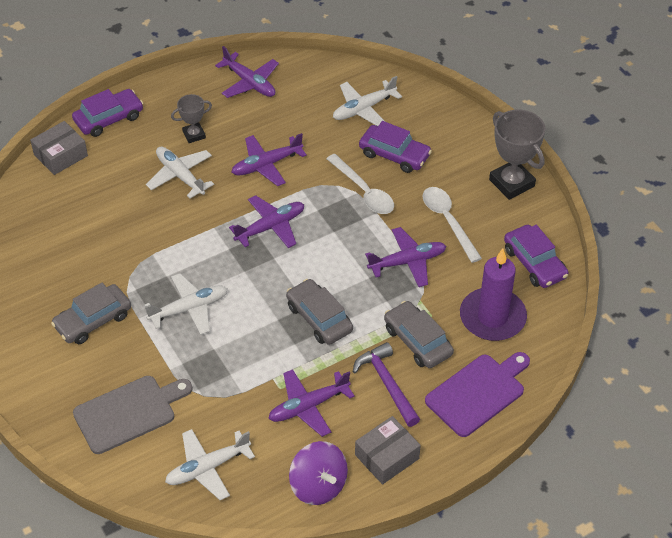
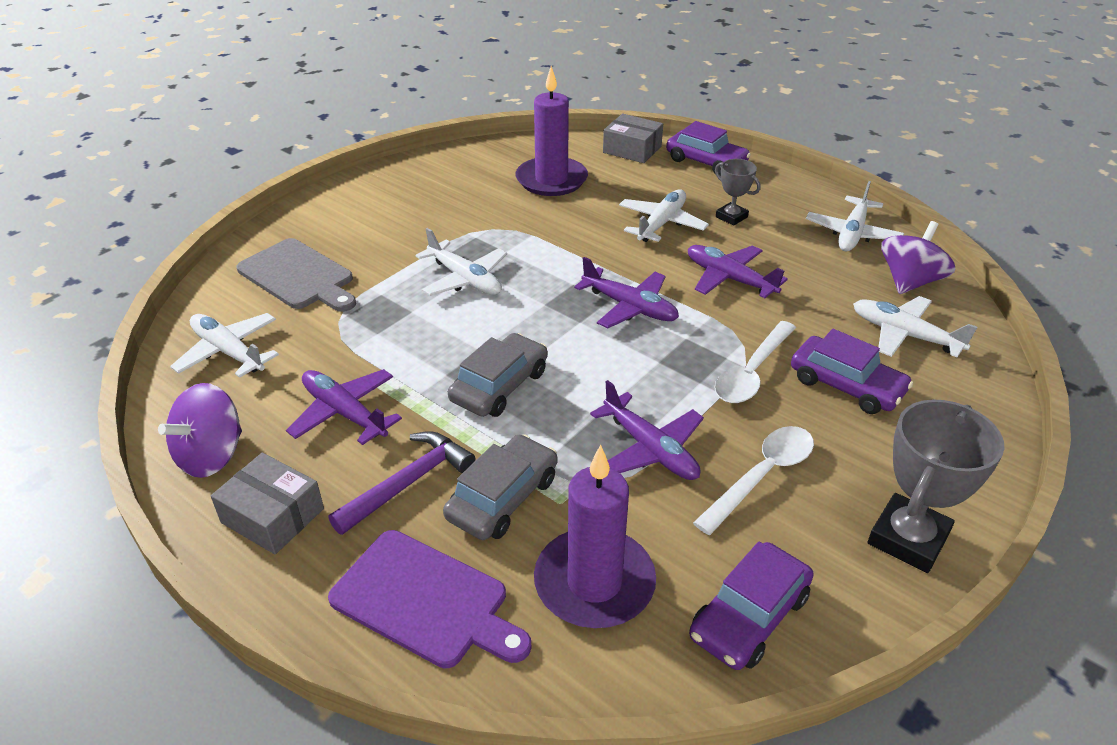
camera: 70 degrees right, 10 degrees down
grey car [51,283,131,344] -> none
purple plane [215,46,279,98] -> white plane [806,181,904,251]
purple car [359,121,432,173] -> purple car turned 60 degrees counterclockwise [791,329,913,414]
none -> purple candle [515,66,588,196]
none -> purple spinning top [881,221,955,294]

